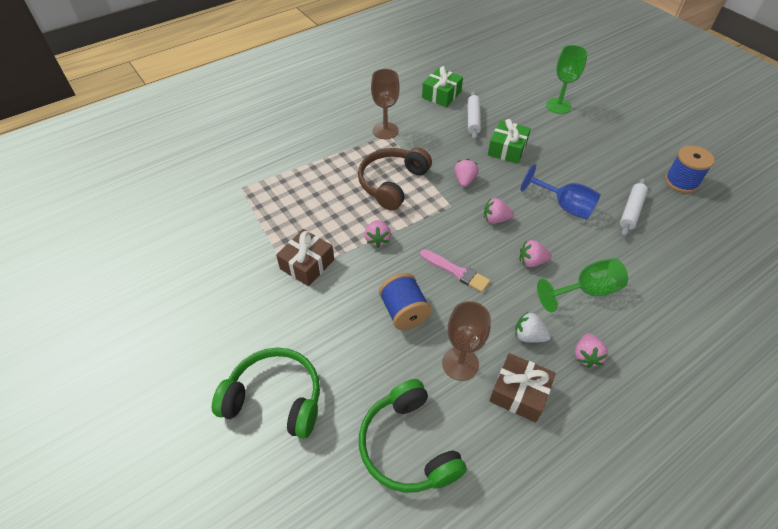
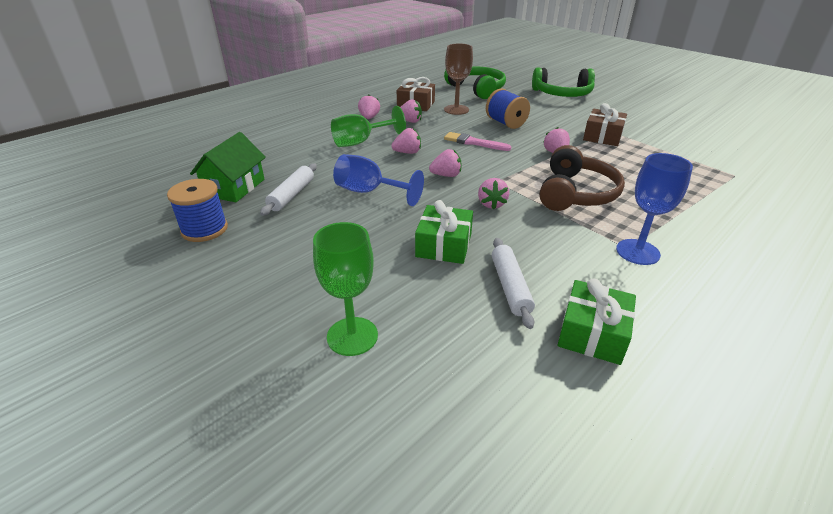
camera: 170 degrees right, 15 degrees down
brown goblet [371,69,400,139] -> blue goblet [616,153,693,265]
white strawberry [515,311,551,342] -> pink strawberry [400,99,422,123]
none -> green house [190,132,266,202]

